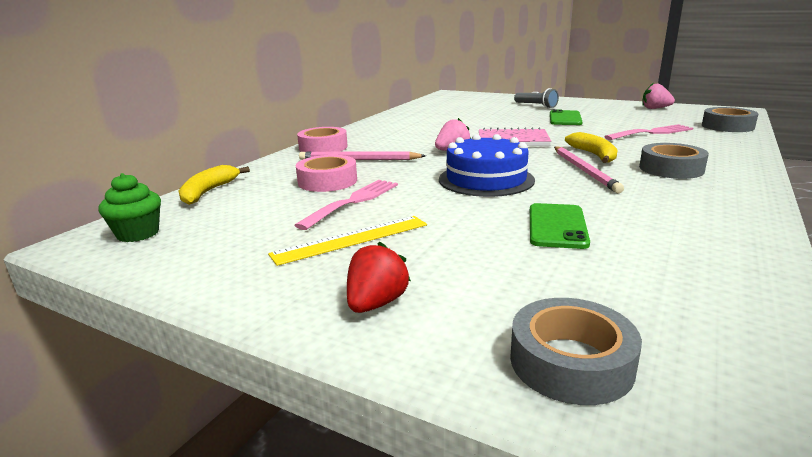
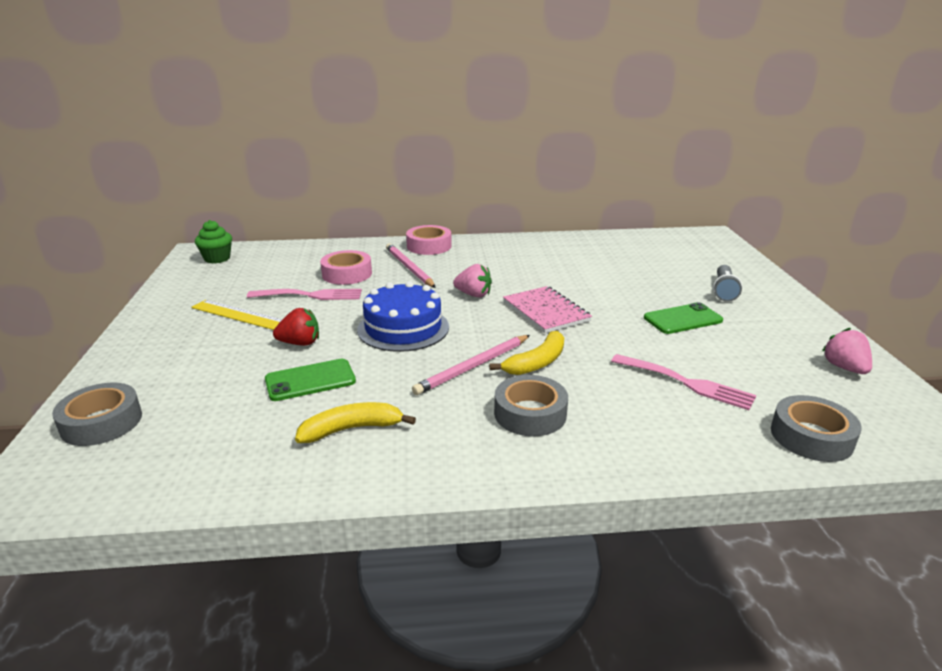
camera: 55 degrees right, 5 degrees up
yellow banana [178,165,250,205] -> yellow banana moved to [295,402,416,443]
red strawberry [347,241,411,313] -> red strawberry moved to [273,308,319,346]

